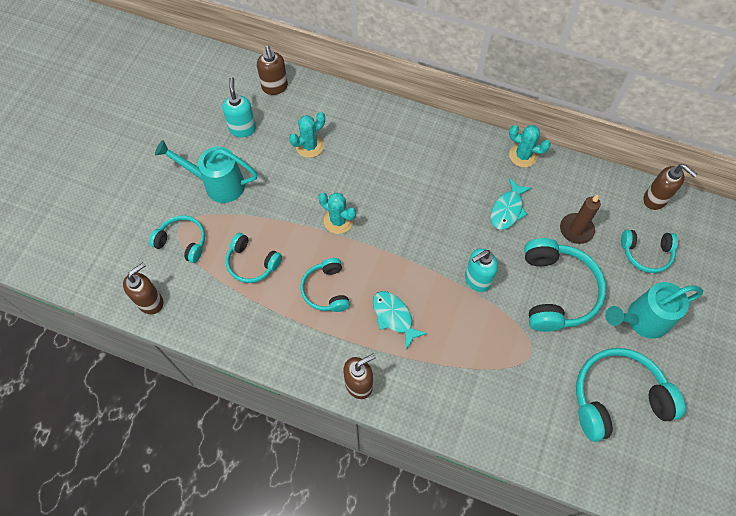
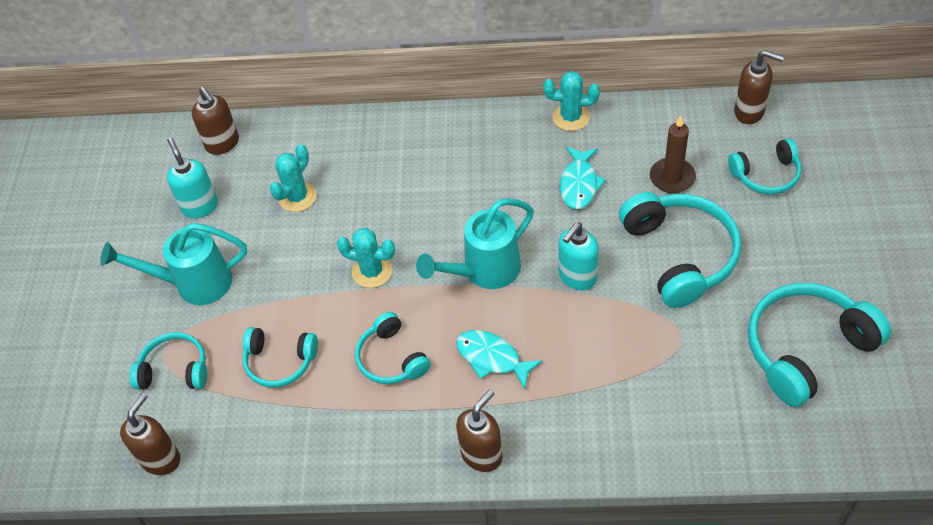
camera: 15 degrees left, 10 degrees down
turquoise watering can [605,282,703,339] -> turquoise watering can moved to [416,198,534,289]

